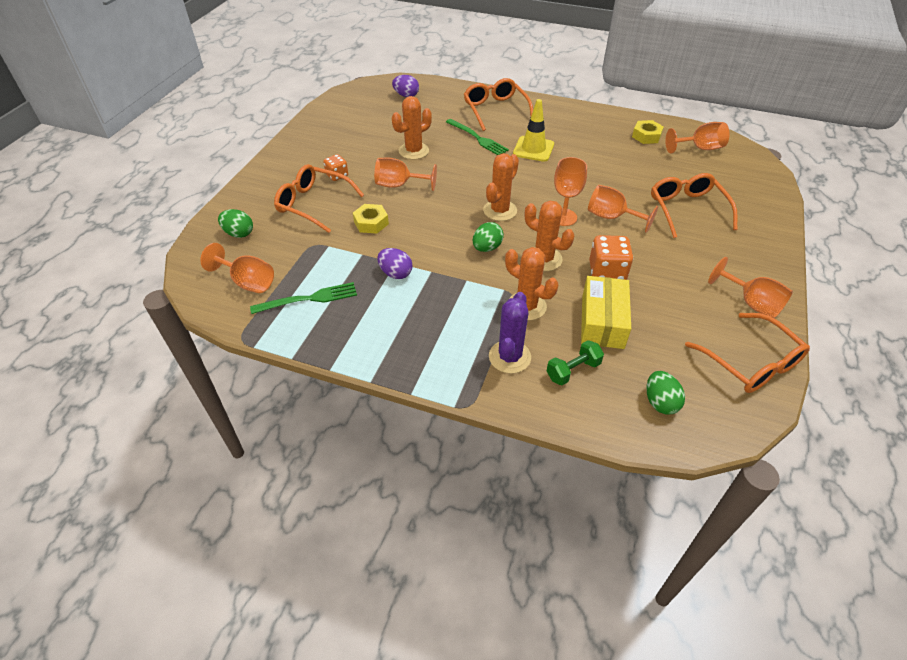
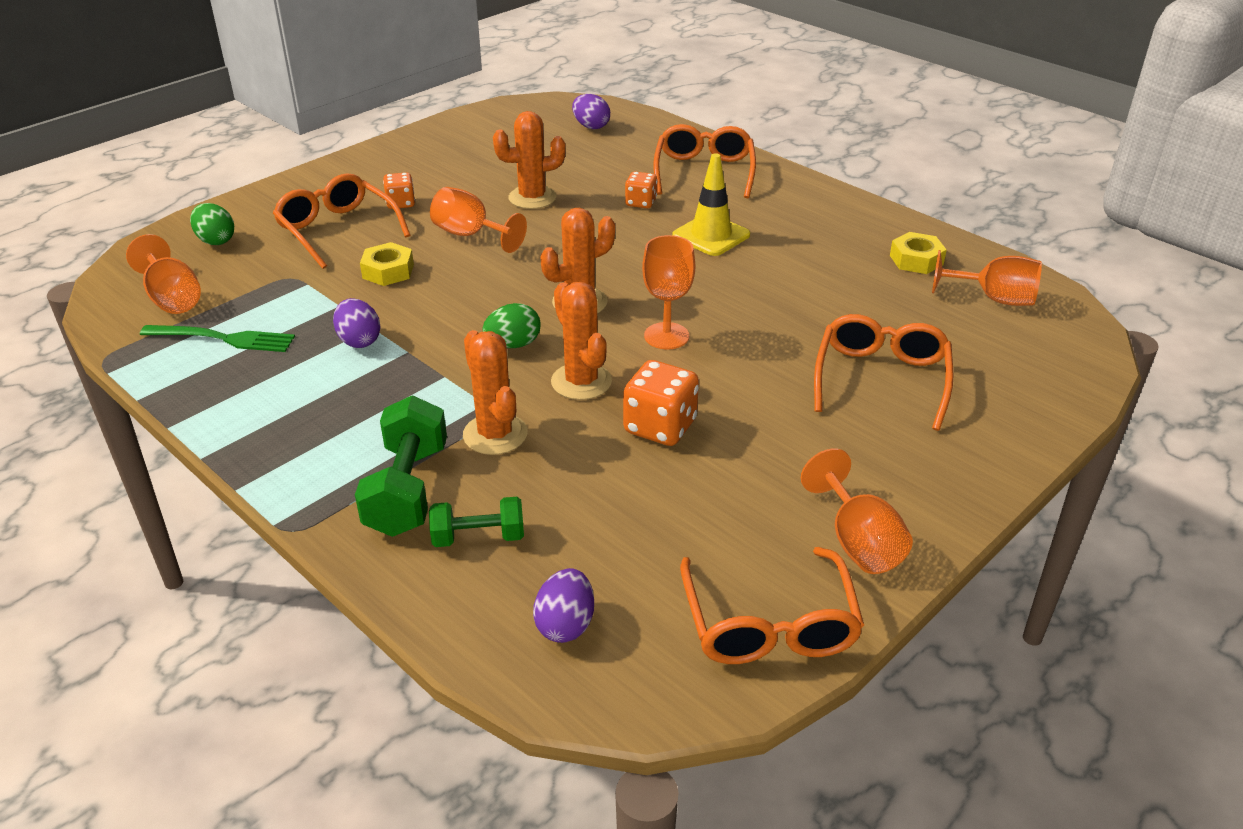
camera: 25 degrees right, 10 degrees down
green fork [446,119,509,155] -> orange dice [625,171,657,208]
purple cactus [489,292,531,374] -> green dumbbell [355,396,447,537]
yellow box [581,276,631,349] -> none
orange goblet [588,185,658,233] -> none
green egg [647,371,685,415] -> purple egg [533,568,594,643]

